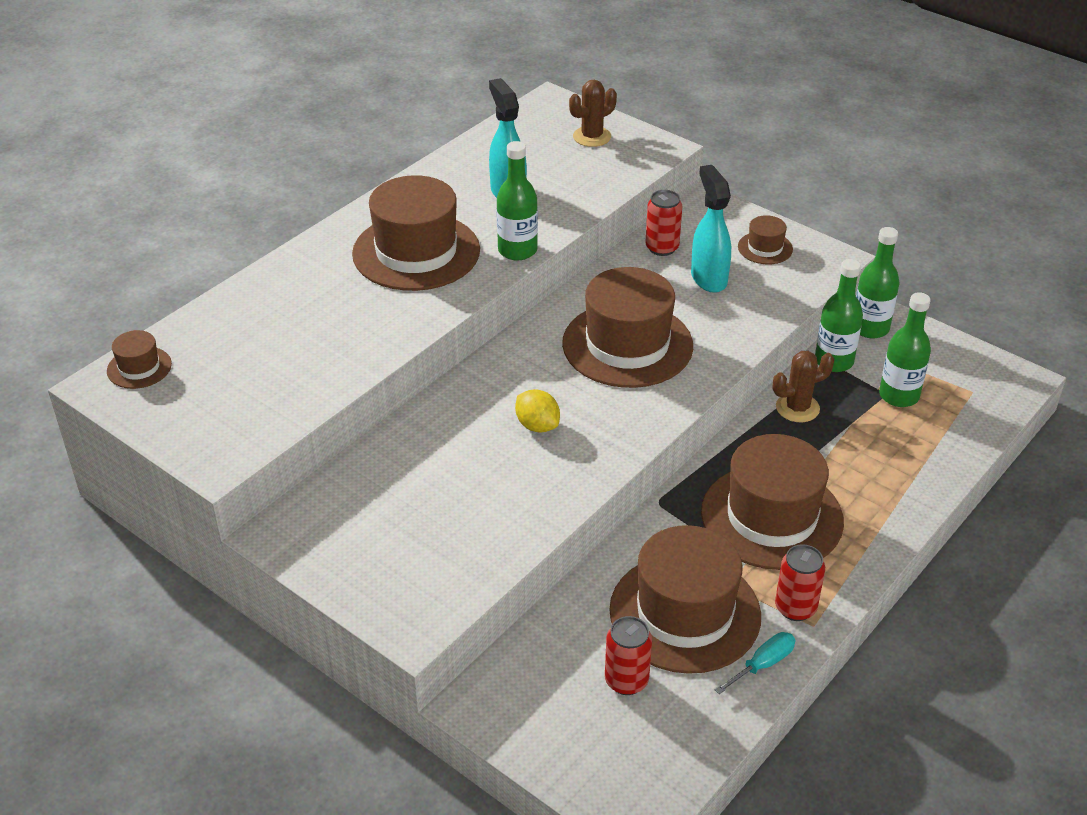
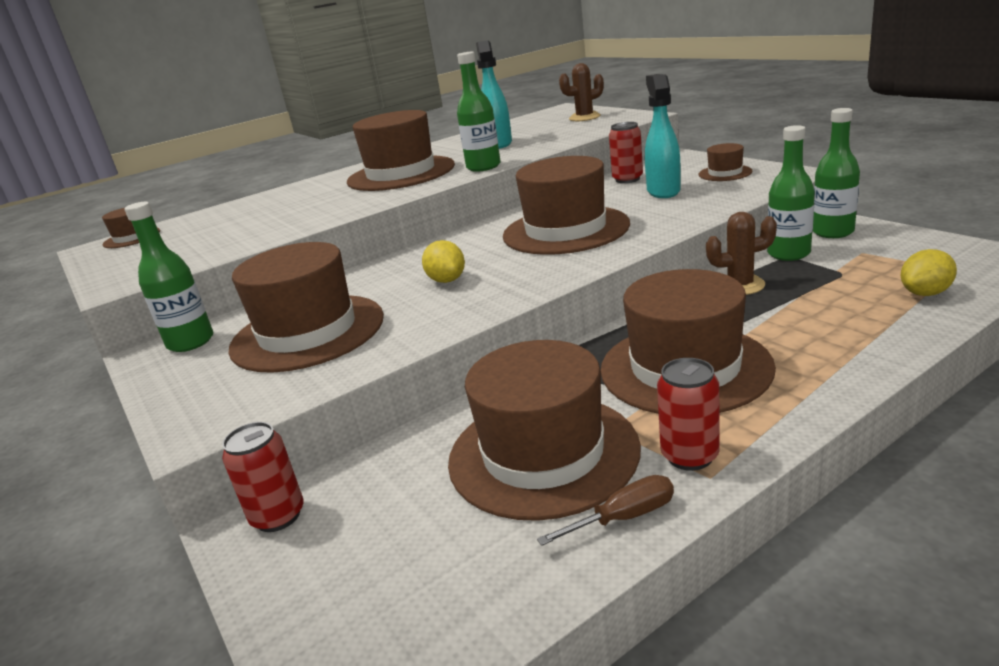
camera: 20 degrees right, 15 degrees down
red can [605,616,652,695] -> red can moved to [222,422,304,532]
turquoise screwdriver [715,632,795,694] -> brown screwdriver [537,475,674,546]
green bottle [879,292,931,407] -> green bottle moved to [125,202,213,352]
none -> brown hat [228,242,384,373]
none -> yellow lemon [900,249,957,296]

